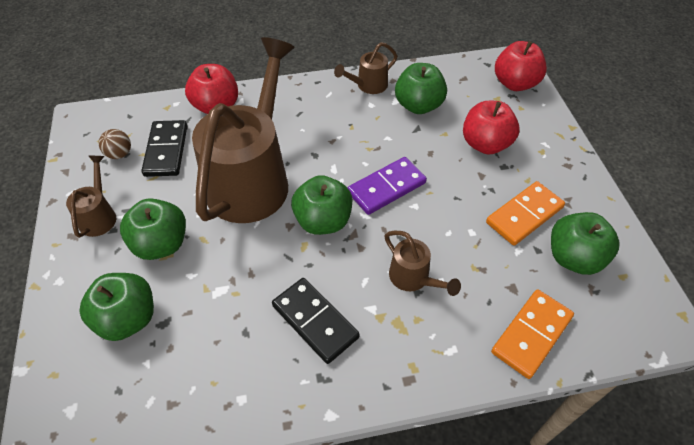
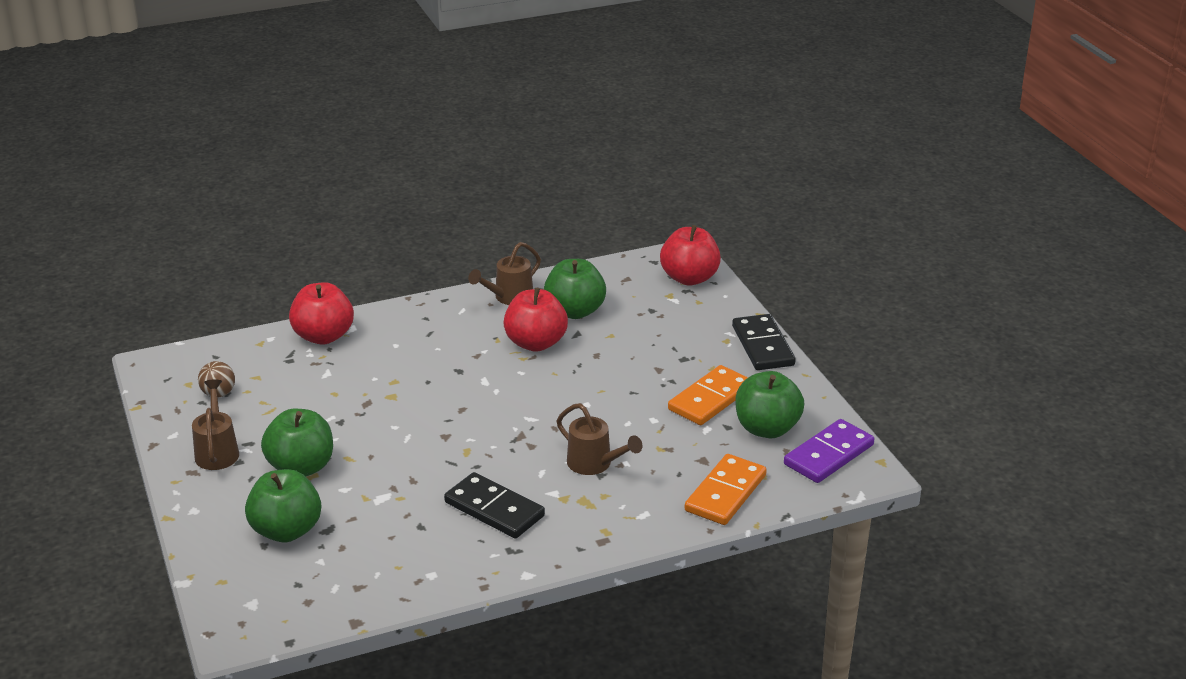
camera: 10 degrees left, 20 degrees down
black domino [141,120,187,177] -> black domino moved to [732,314,796,370]
brown watering can [192,37,295,223] -> none
green apple [291,175,352,235] -> none
purple domino [348,157,427,215] -> purple domino moved to [784,419,874,483]
red apple [463,101,519,155] -> red apple moved to [503,288,568,352]

